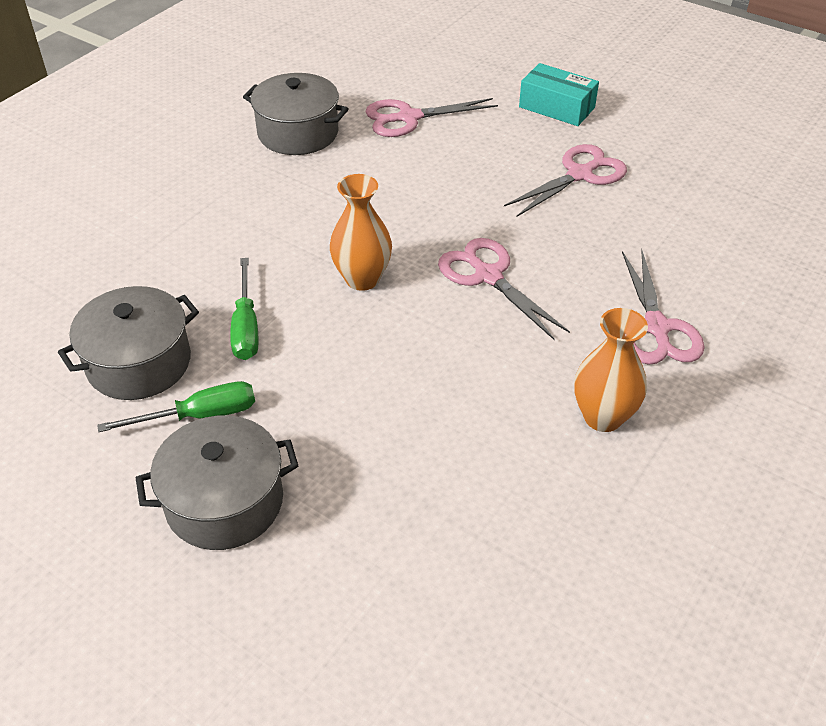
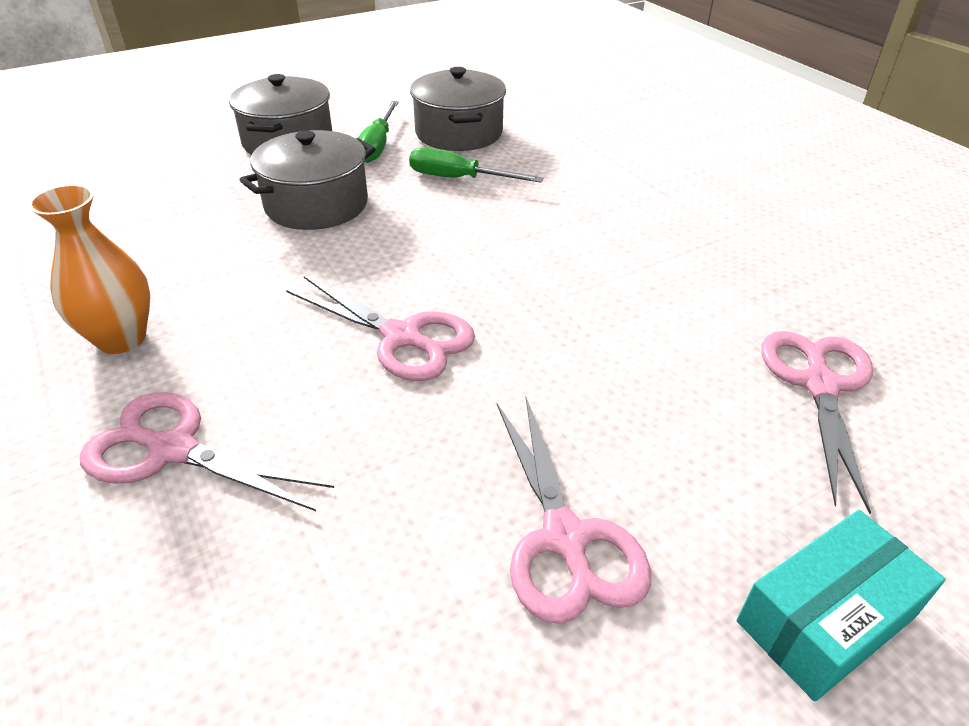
camera: 115 degrees right, 5 degrees down
grey pot [243,73,348,155] -> grey pot moved to [240,130,376,230]
orange vase [330,174,392,291] -> none
pink scissors [438,238,570,340] -> pink scissors turned 45 degrees clockwise [286,276,475,381]

